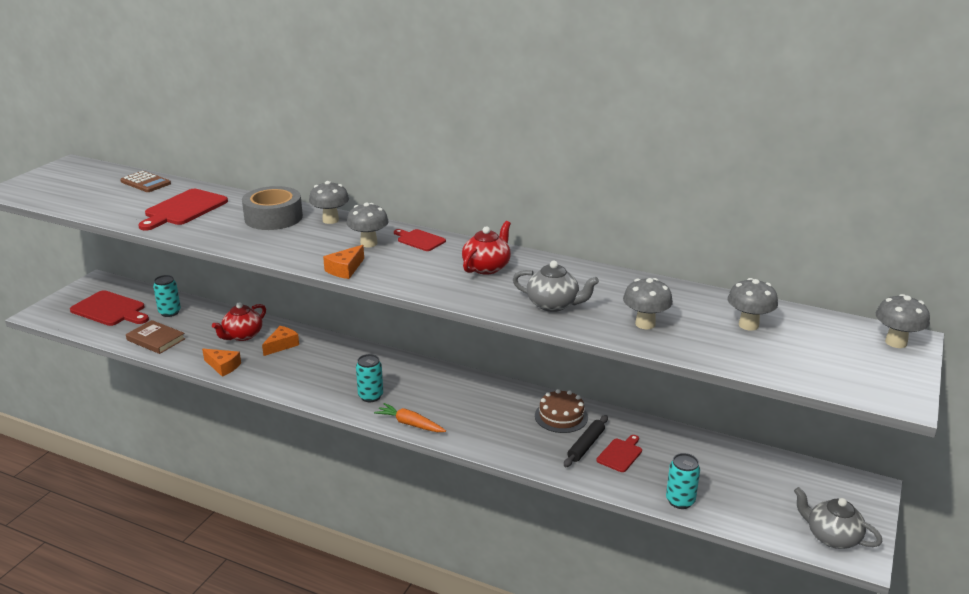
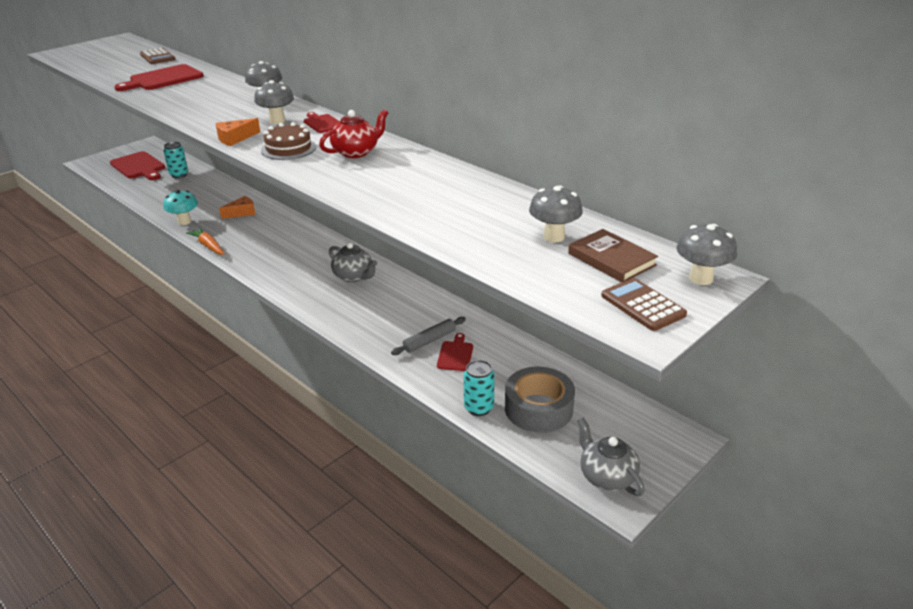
camera: 20 degrees right, 5 degrees up
brown book [126,320,185,354] -> brown book moved to [568,229,658,282]
orange cheese [202,349,241,377] -> turquoise mushroom [164,190,198,225]
red teapot [212,302,266,341] -> none
grey tape [242,186,303,230] -> grey tape moved to [505,367,575,433]
turquoise can [356,354,383,402] -> none
orange carrot [374,403,446,432] -> orange carrot moved to [186,228,225,255]
grey teapot [513,261,599,312] -> grey teapot moved to [329,242,377,282]
brown cake [535,389,588,433] -> brown cake moved to [261,122,316,160]
black rolling pin [564,415,608,467] -> grey rolling pin [391,317,466,355]
red cutting board [597,435,642,472] -> red cutting board turned 45 degrees counterclockwise [437,333,473,371]
grey mushroom [623,278,673,329] -> none
none -> brown calculator [601,278,687,331]

